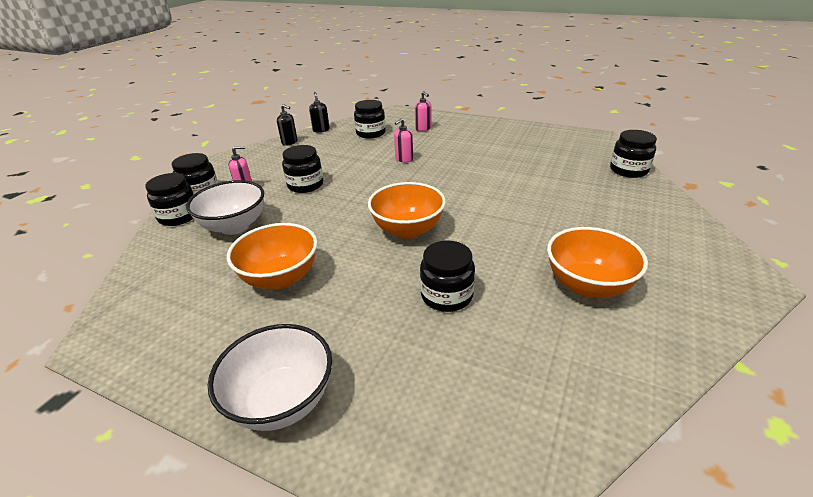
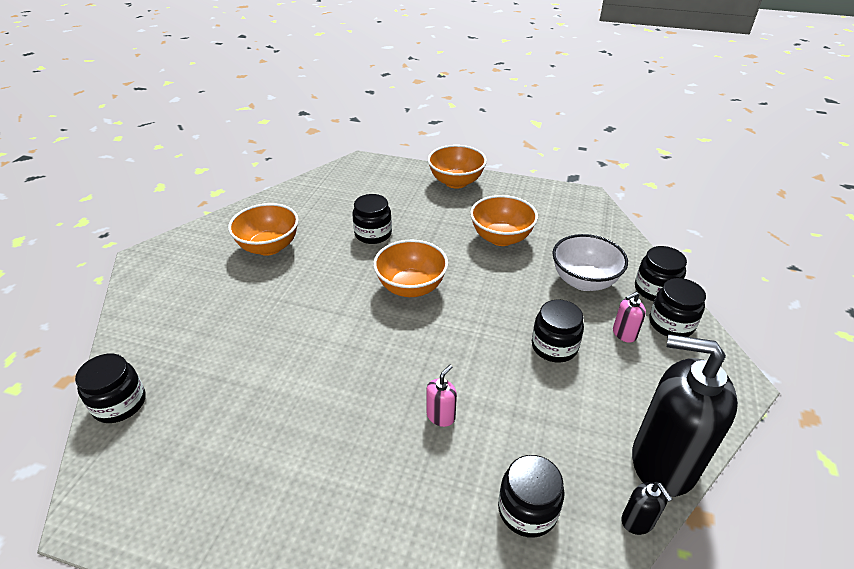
camera: 170 degrees right, 5 degrees up
white bowl [208,324,332,431] -> orange bowl [428,145,487,189]
black soap dispenser [277,104,297,146] -> black soap dispenser [632,334,738,497], size x2.46
pink soap dispenser [415,91,432,131] -> none

